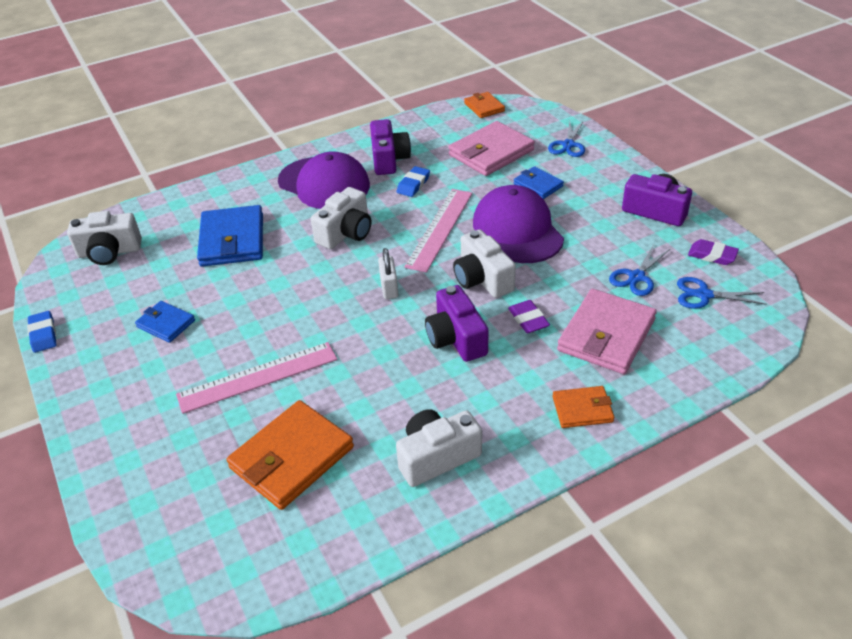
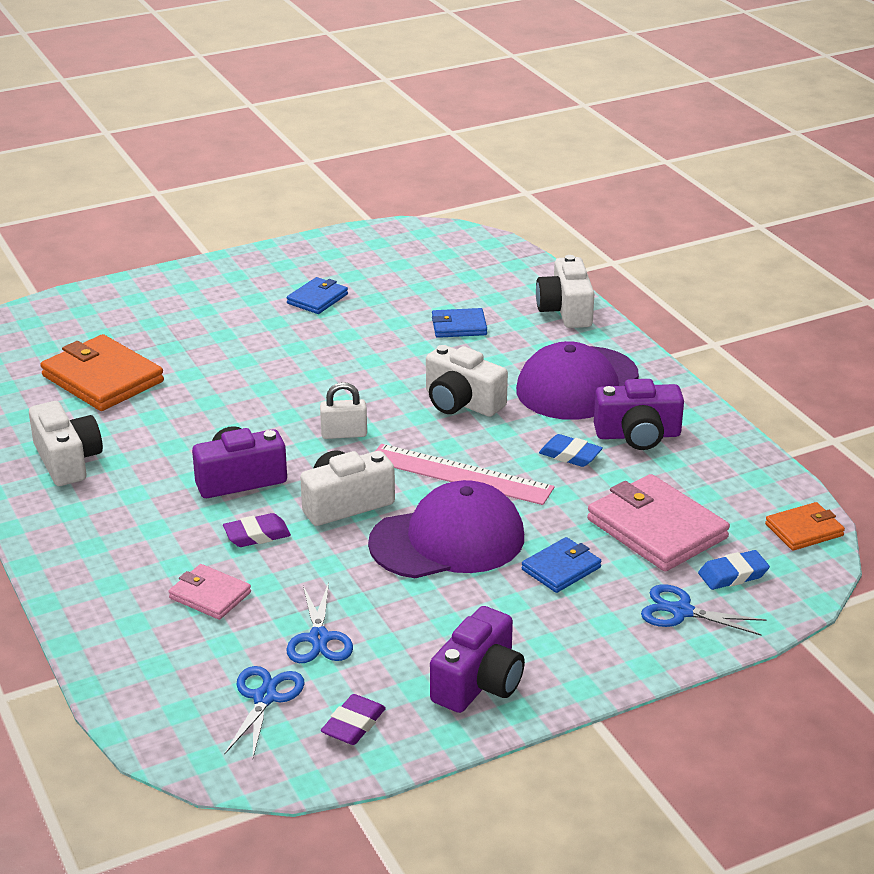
camera: 90 degrees right, 10 degrees down
blue eraser [27,311,56,353] -> blue eraser moved to [698,550,770,590]
white camera [67,211,142,265] -> white camera moved to [536,255,594,328]
pink ruler [176,342,337,414] -> none
blue wallet [197,205,263,267] -> blue wallet [432,308,487,338], size x0.55
orange wallet [552,386,614,428] -> none
pink wallet [557,289,657,374] -> pink wallet [168,564,251,620], size x0.55
blue scissors [609,244,670,296] -> blue scissors turned 135 degrees counterclockwise [286,582,353,663]

